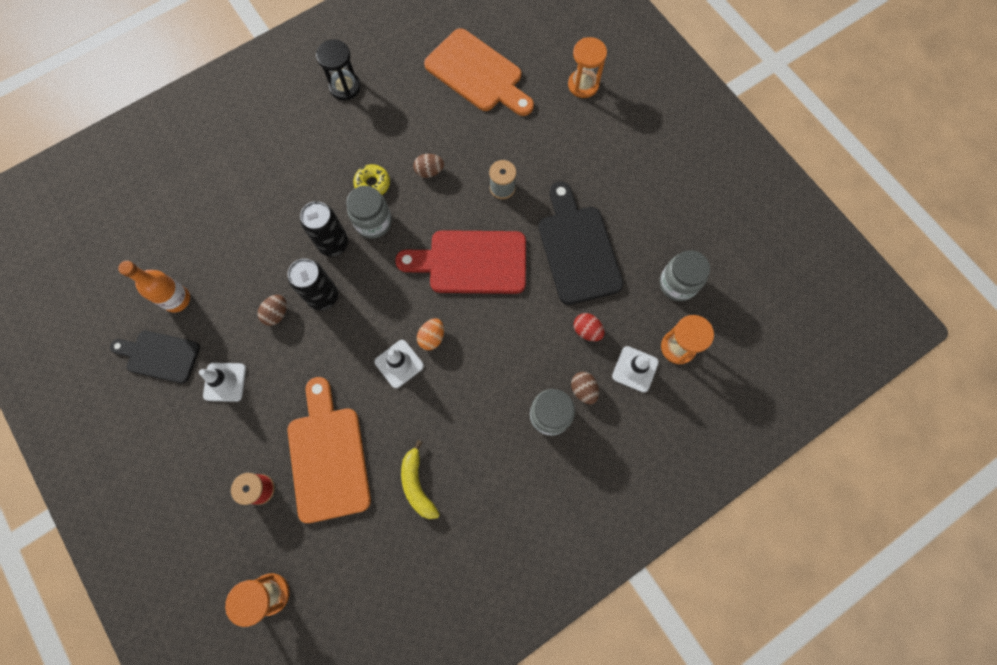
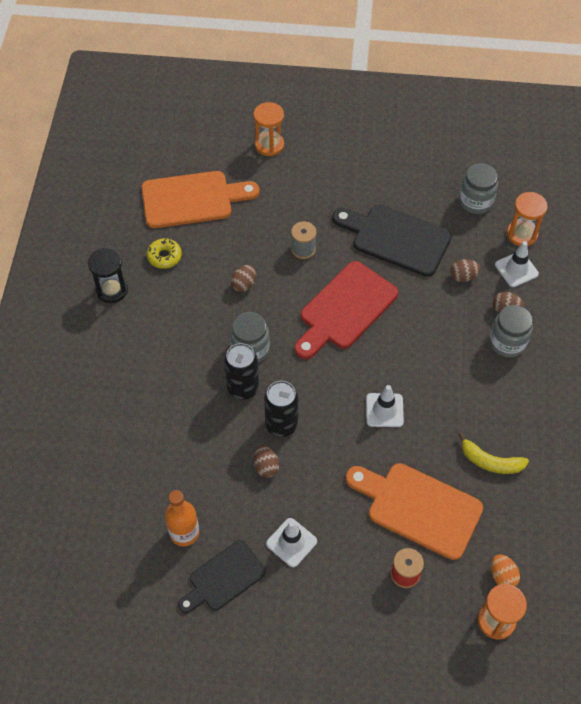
camera: 50 degrees left, 15 degrees down
yellow donut [353,164,390,195] -> yellow donut moved to [147,238,182,269]
orange egg [417,318,444,350] -> orange egg moved to [491,554,520,586]
red egg [574,313,605,341] -> brown egg [450,259,481,282]

